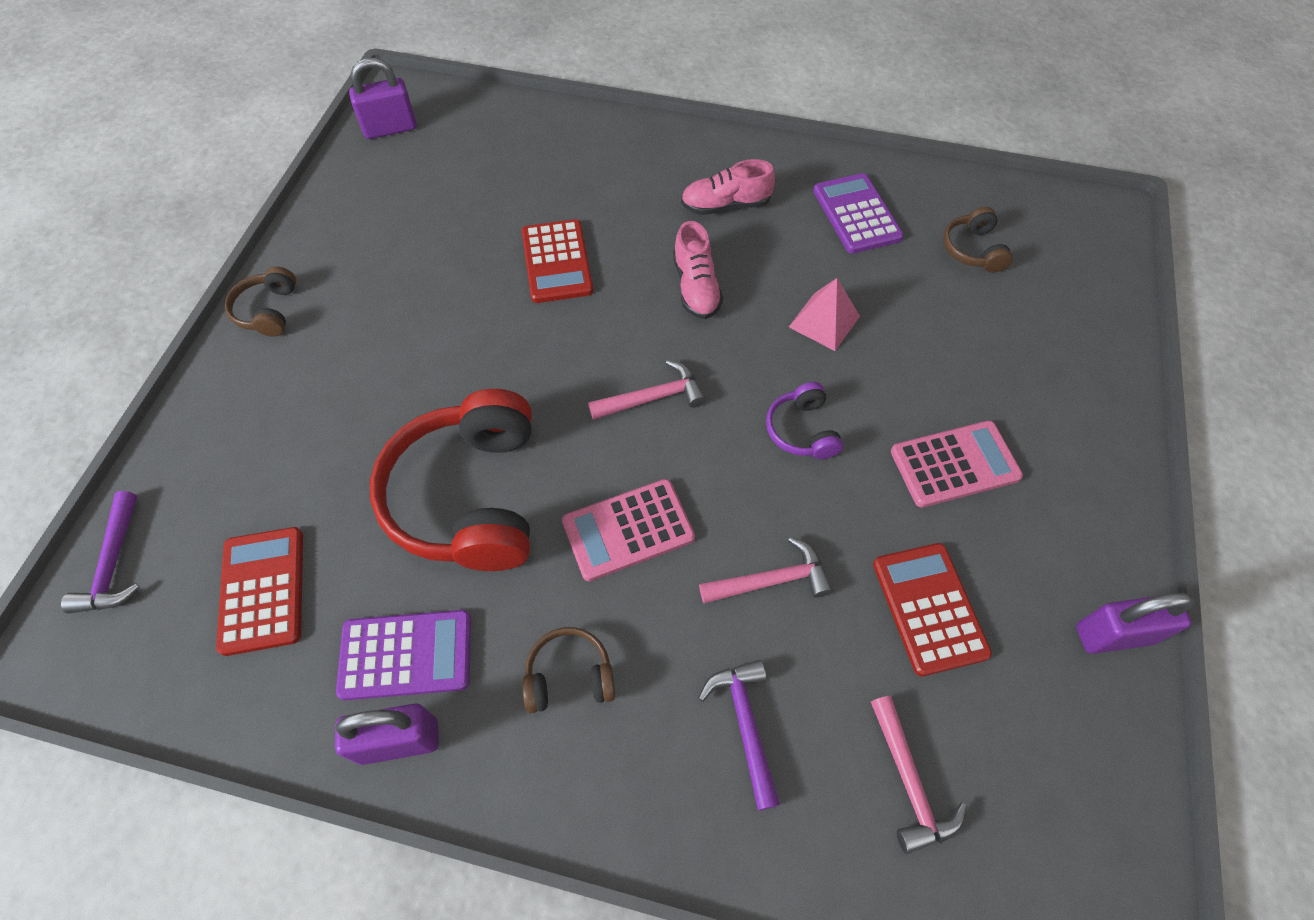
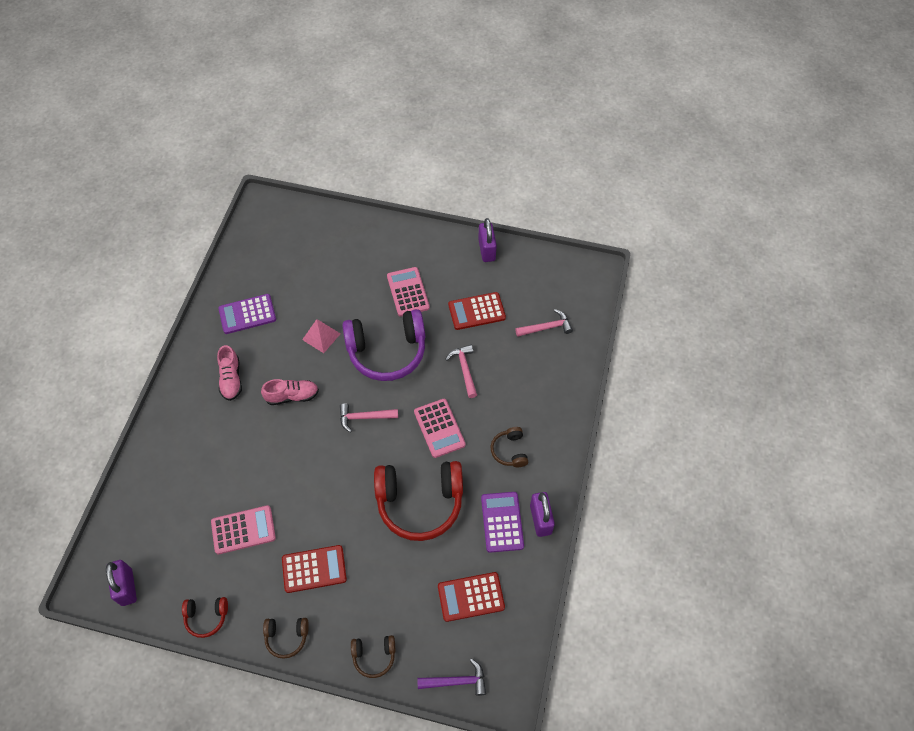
camera: 90 degrees left, 0 degrees up
red calculator [522,219,593,303] -> red calculator moved to [282,545,347,593]
pink hammer [588,360,706,420] -> pink hammer turned 75 degrees counterclockwise [340,403,398,432]
purple hammer [699,659,780,811] -> none
purple headphones [766,382,843,459] -> purple headphones [342,309,425,381], size x2.18
brown headphones [943,207,1013,273] -> brown headphones moved to [351,635,395,678]
none -> red headphones [182,597,228,638]
none -> pink calculator [211,505,276,554]

